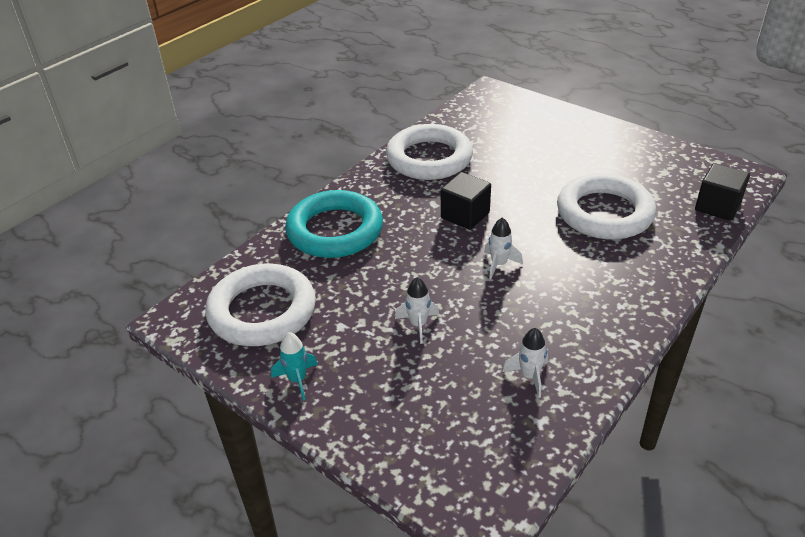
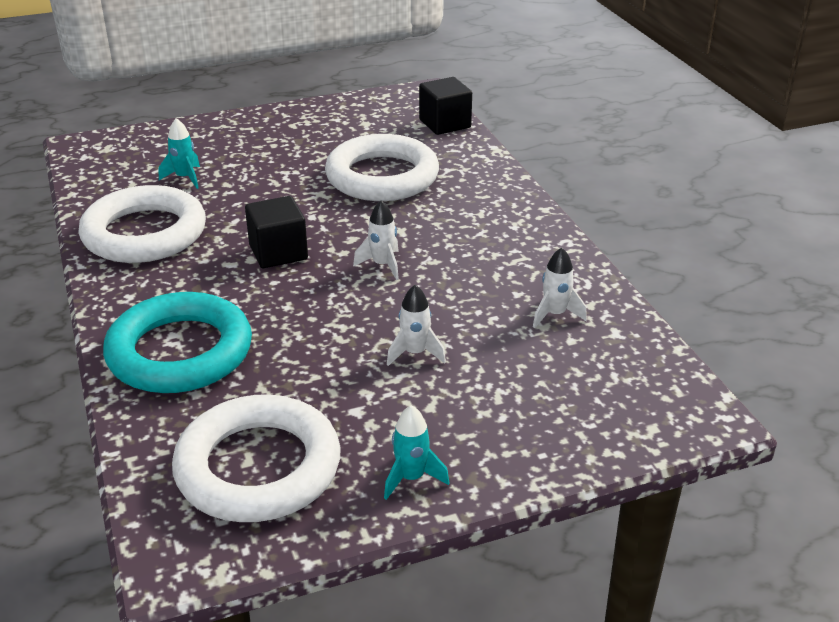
camera: 60 degrees left, 5 degrees down
none -> turquoise rocket [159,118,200,189]

